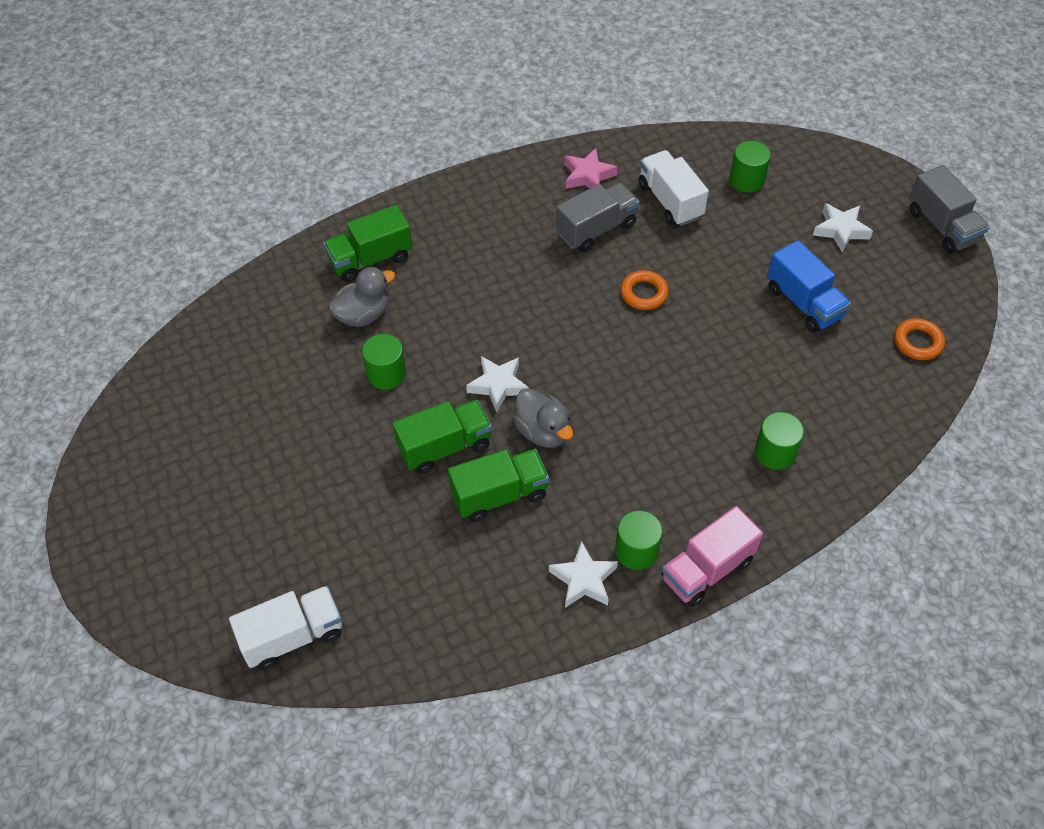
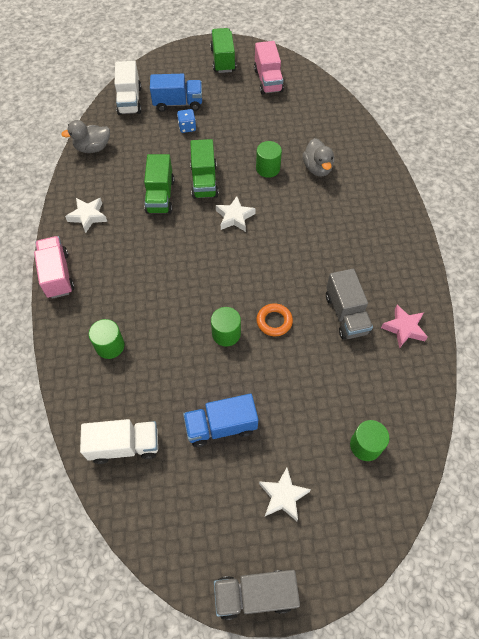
camera: 110 degrees right, 5 degrees up
green truck [324,205,412,282] -> green truck moved to [210,28,236,73]
grey duck [513,388,573,448] -> grey duck moved to [61,120,110,153]
green cylinder [615,510,662,570] -> green cylinder moved to [211,307,241,346]
white truck [638,150,709,226] -> white truck moved to [80,419,158,464]
orange ring [894,318,945,360] -> none
none -> blue truck [150,74,202,112]
none -> blue dice [177,109,196,133]
none -> pink truck [254,41,284,95]

